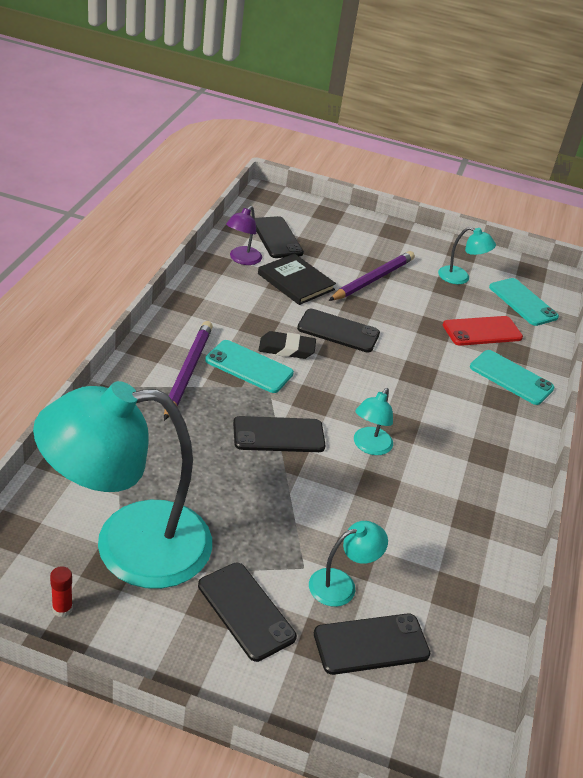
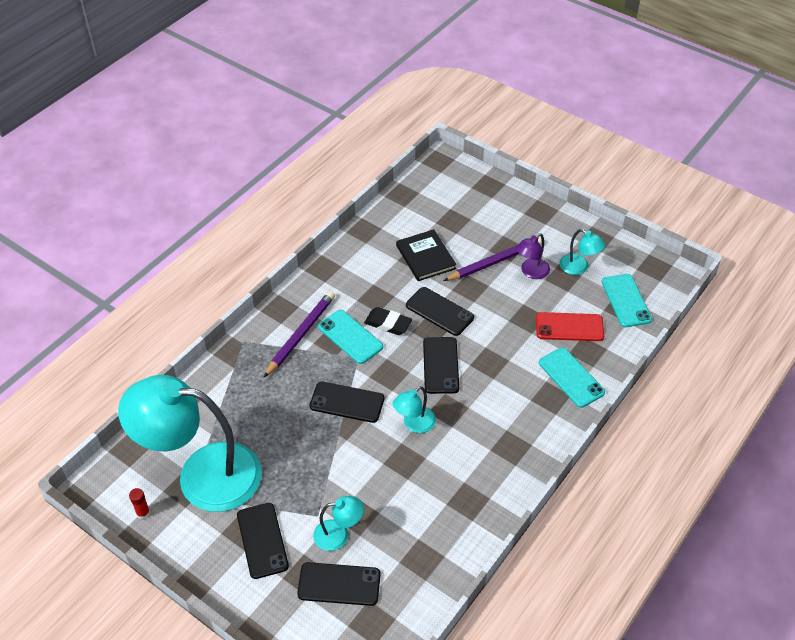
camera: 25 degrees right, 10 degrees up
purple lamp [226,206,262,265] -> purple lamp moved to [516,233,550,279]
black phone [255,216,304,258] -> black phone moved to [423,337,459,394]

